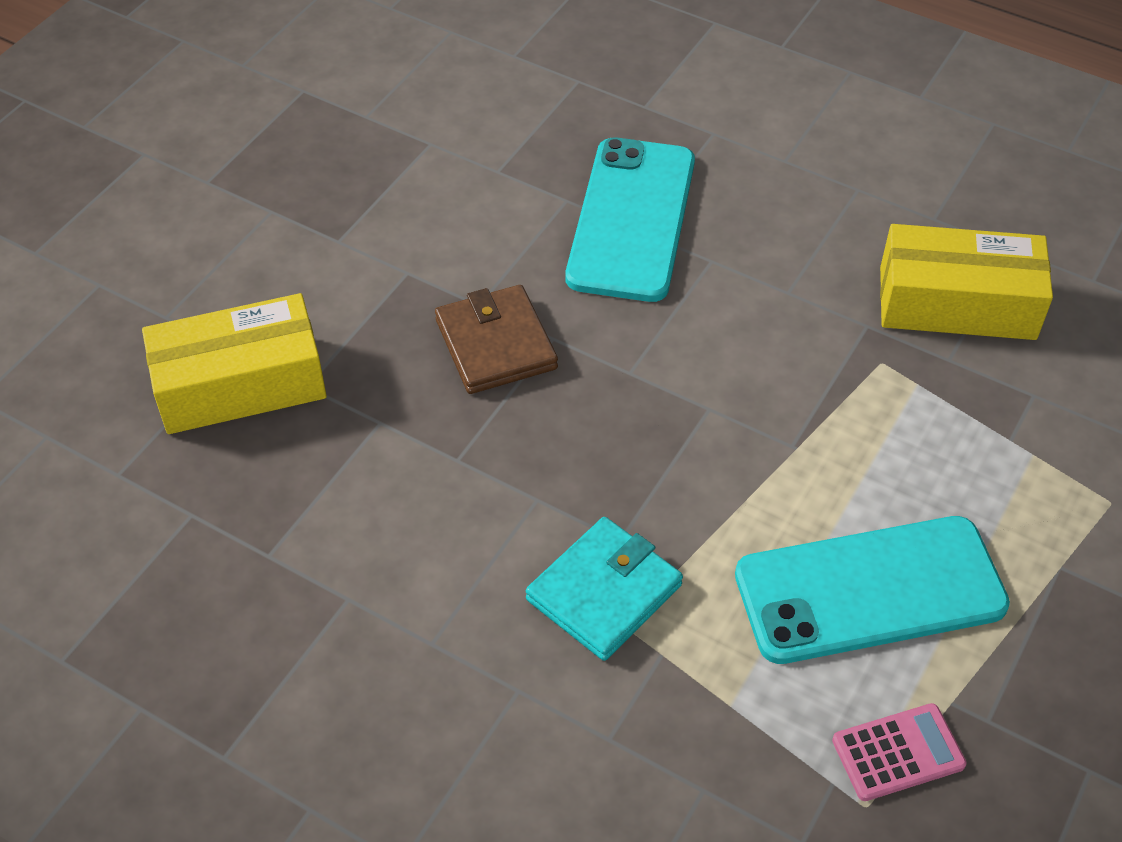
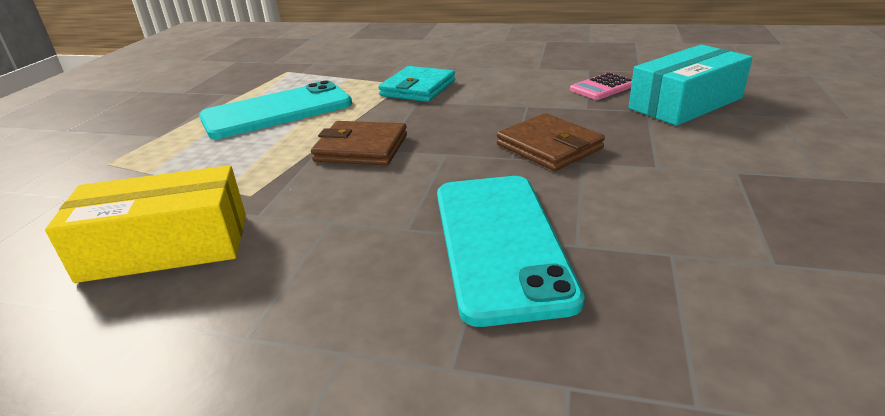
camera: 165 degrees right, 20 degrees down
yellow box [142,293,327,434] -> turquoise box [629,44,753,126]
pink calculator [832,703,967,801] -> pink calculator moved to [570,73,632,100]
none -> brown wallet [311,121,407,165]

